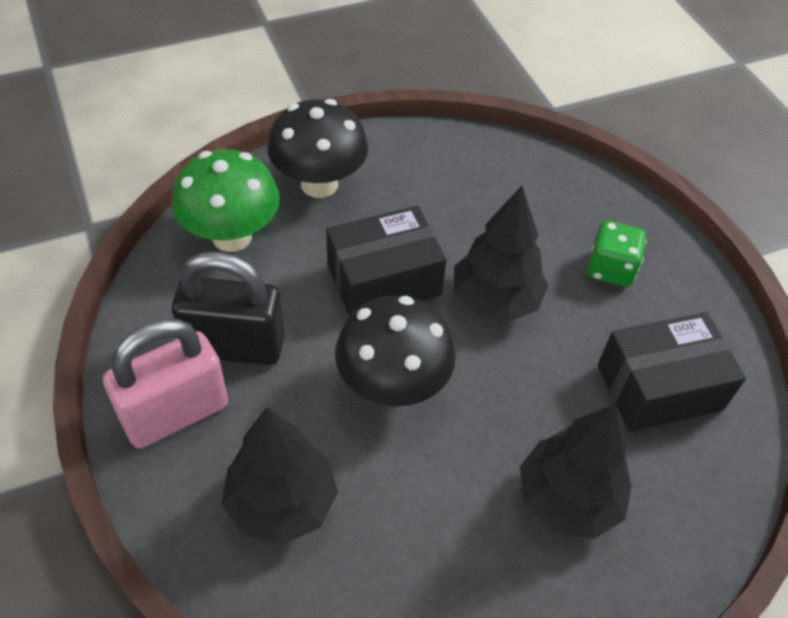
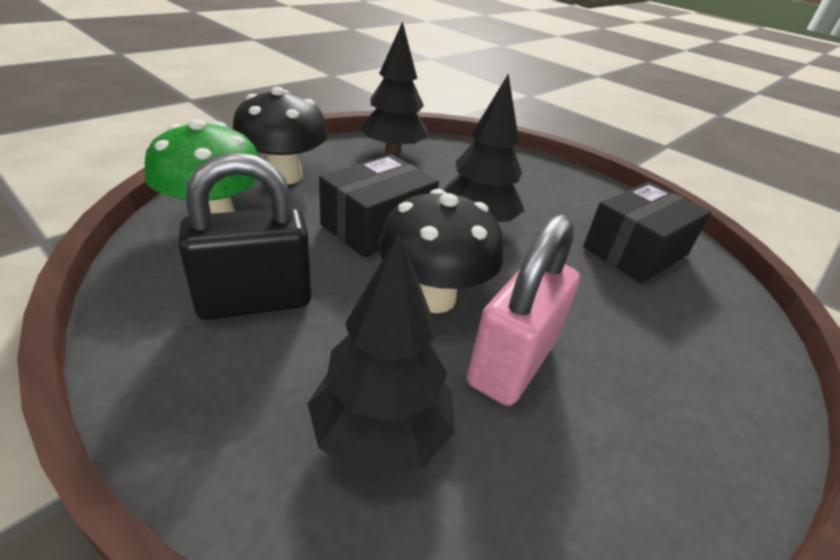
camera: 25 degrees left, 15 degrees down
pink padlock [103,319,228,449] -> pink padlock moved to [467,215,580,406]
black tree [520,404,632,539] -> black tree moved to [359,21,428,154]
green dice [587,221,647,287] -> none

